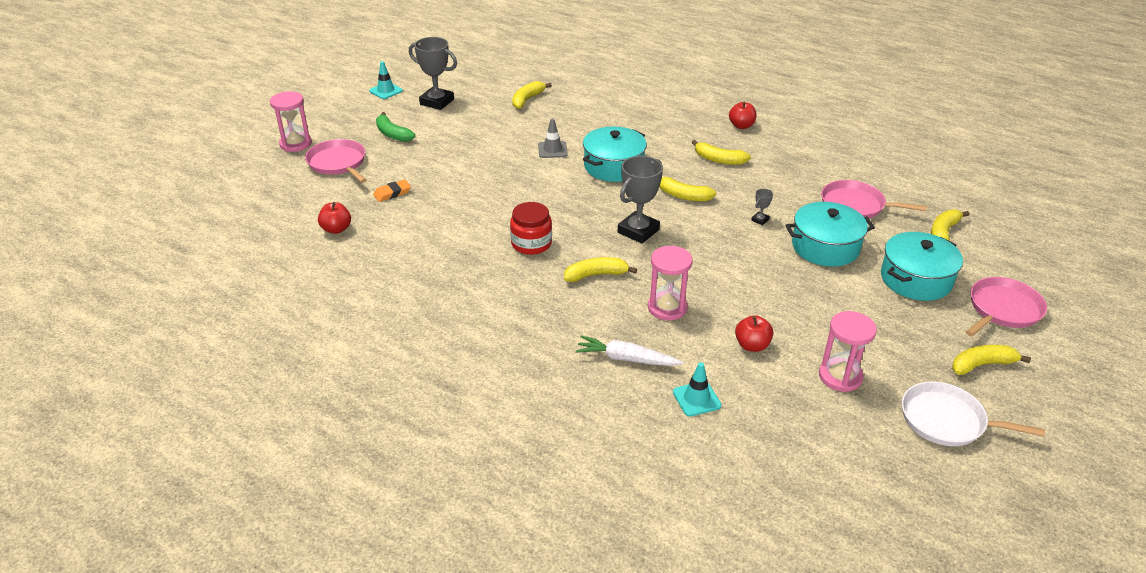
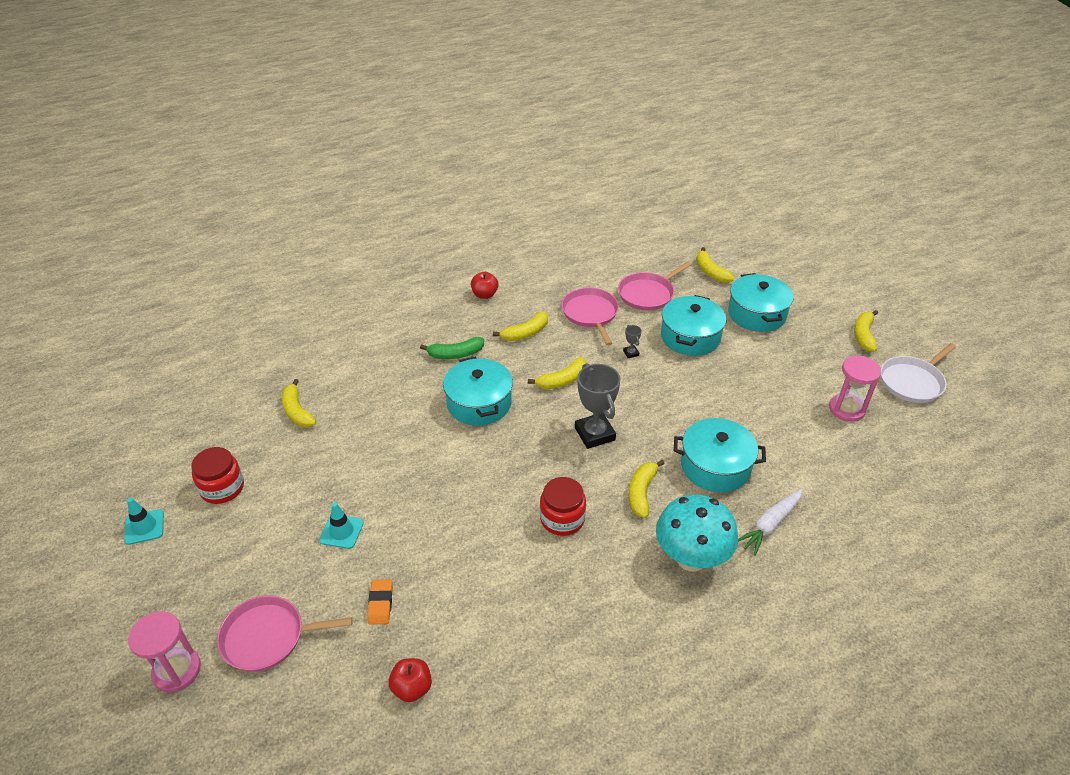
camera: 60 degrees left, 5 degrees up
green banana [376,112,415,142] -> green banana moved to [420,337,484,359]
grey trophy [409,37,457,110] -> red jar [191,447,244,504]
grey traffic cone [538,119,568,158] -> none
pink hourglass [648,246,692,320] -> turquoise pot [674,418,766,493]
turquoise traffic cone [673,362,722,416] -> turquoise traffic cone moved to [319,502,364,549]
red apple [735,315,773,352] -> none
pink pan [966,277,1047,336] -> pink pan moved to [561,288,619,346]
none -> turquoise mushroom [656,495,738,572]

